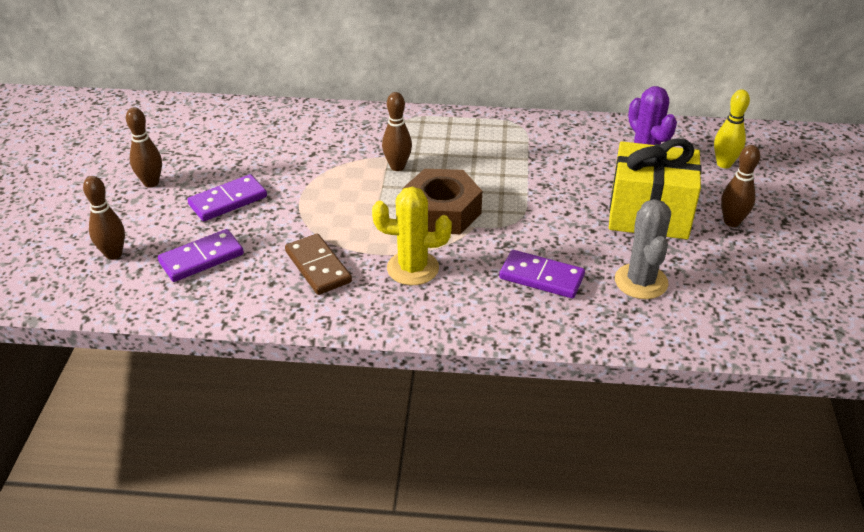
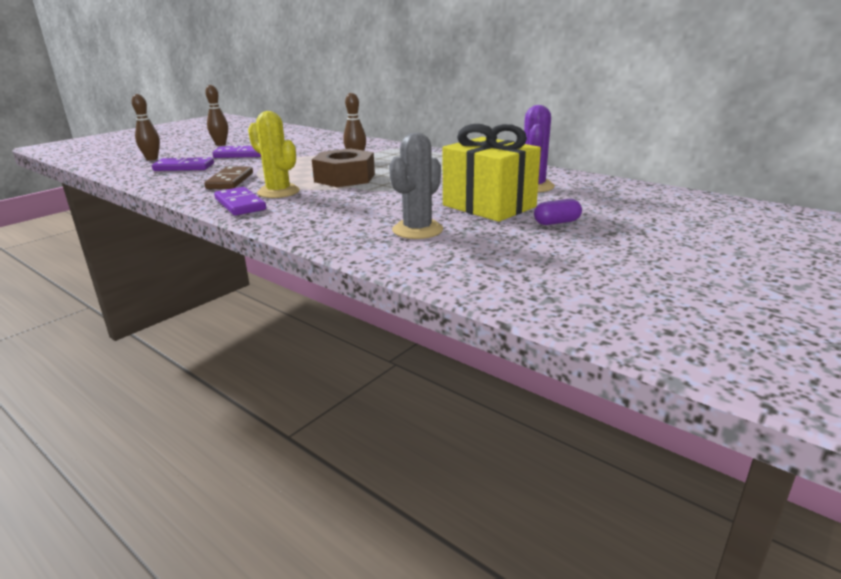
camera: 35 degrees right, 15 degrees down
purple domino [499,250,585,298] -> purple domino moved to [214,187,266,216]
yellow bowling pin [714,89,750,168] -> none
brown bowling pin [721,145,760,227] -> purple capsule [534,199,582,225]

